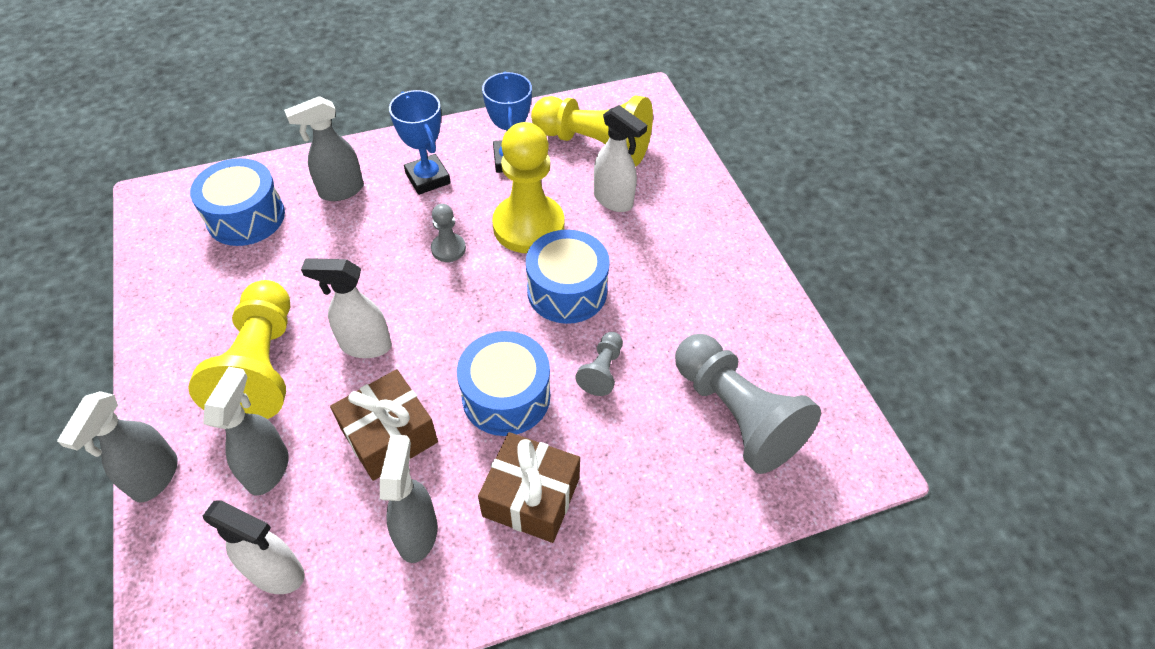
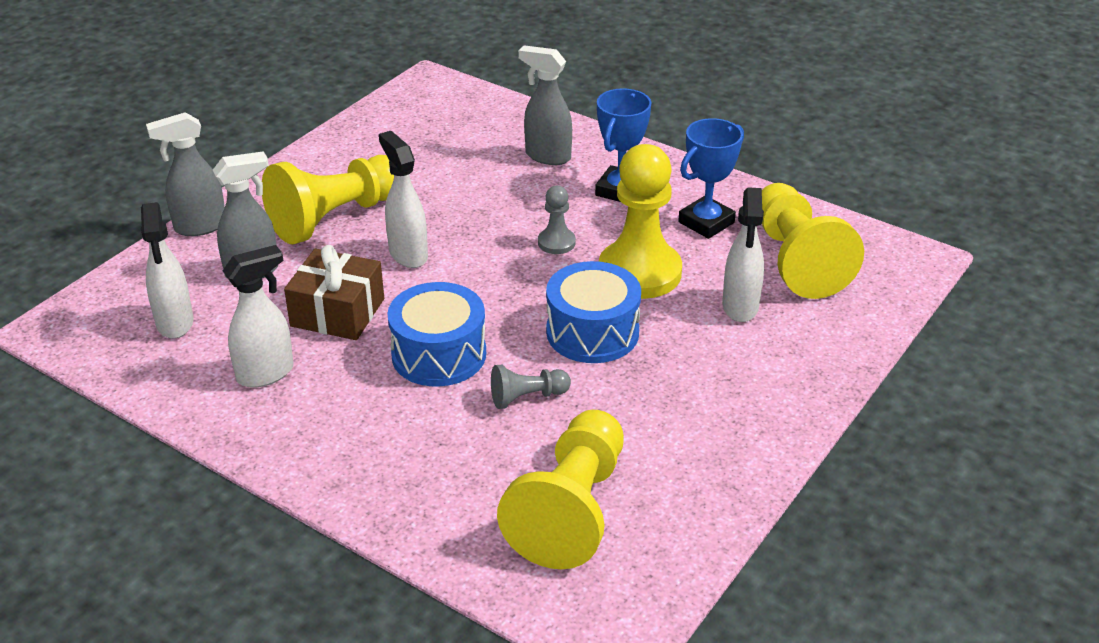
camera: 55 degrees right, 15 degrees down
blue drum [190,158,285,246] -> none
grey spray bottle [380,435,437,563] -> white spray bottle [223,245,293,388]
brown gift [478,432,580,543] -> none
grey pawn [675,334,821,474] -> yellow pawn [497,410,624,569]

